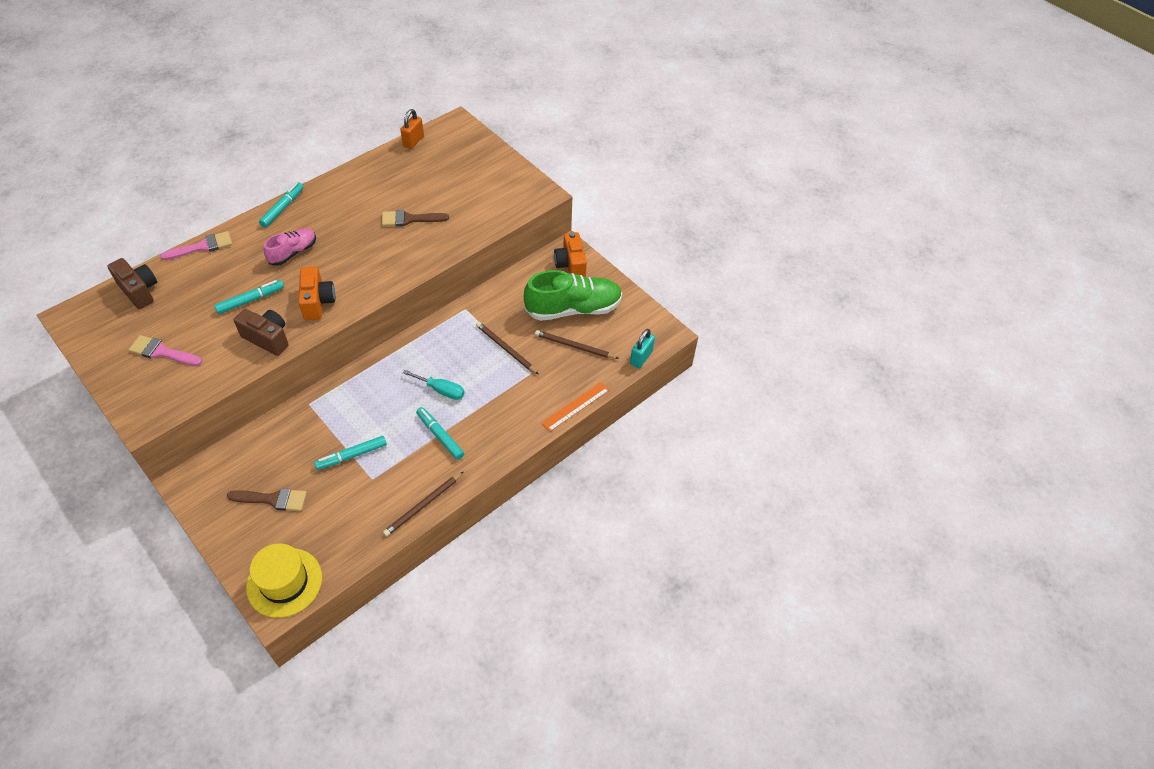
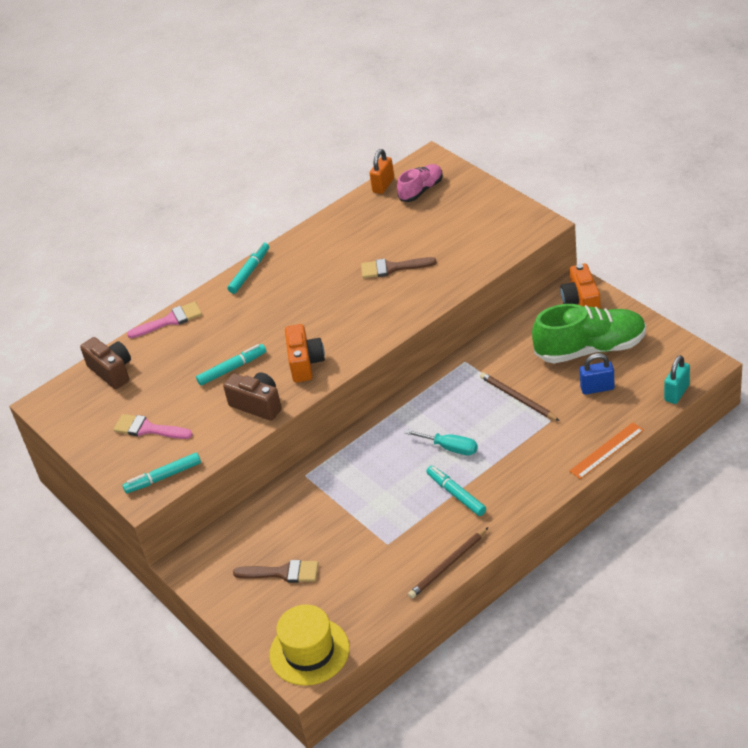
camera: 10 degrees right, 10 degrees down
pink shoe [264,228,316,266] -> pink shoe moved to [397,164,443,202]
turquoise marker [314,436,387,470] -> turquoise marker moved to [123,453,201,494]
brown pencil [535,330,619,359] -> blue padlock [580,353,614,395]

